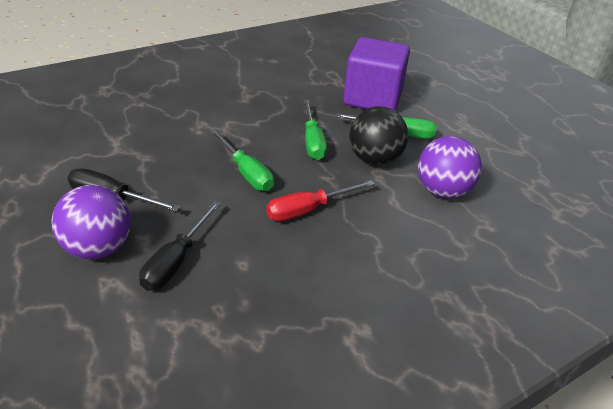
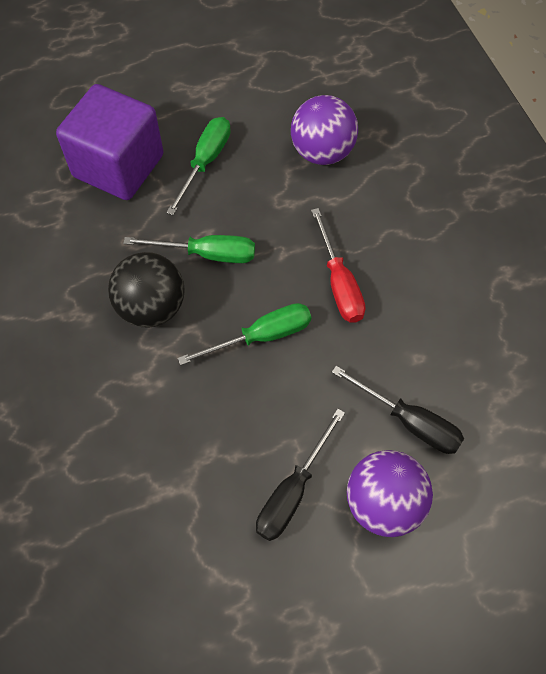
camera: 75 degrees left, 25 degrees up
black ball [349,106,408,165] -> black ball moved to [108,252,185,328]

